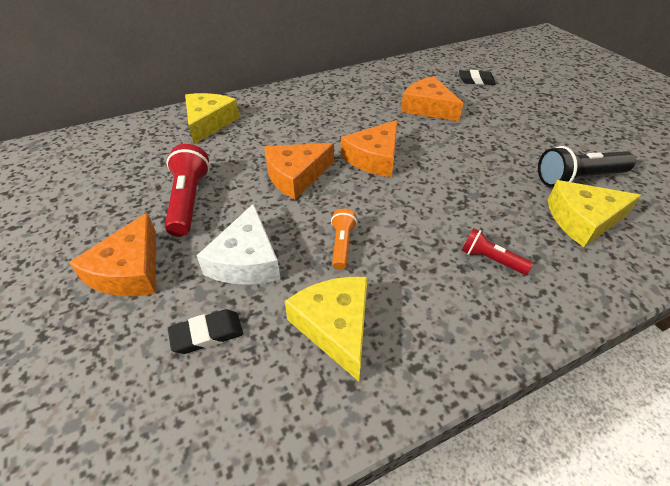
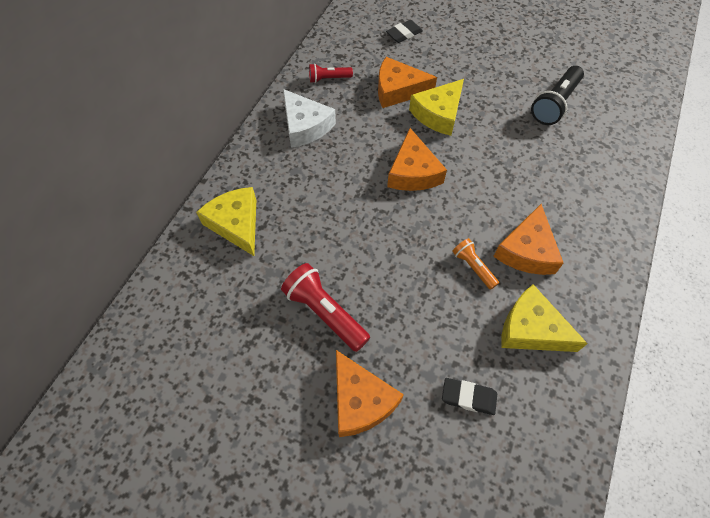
camera: 40 degrees left, 15 degrees up
black eraser [168,309,243,354] -> black eraser turned 75 degrees clockwise [442,378,497,415]
white cheese [197,203,280,285] -> white cheese moved to [283,89,336,148]
orange cheese [264,143,334,199] -> orange cheese moved to [493,204,564,275]
red flashlight [462,228,533,275] -> red flashlight moved to [309,63,353,83]
yellow cheese [548,180,641,247] -> yellow cheese moved to [409,79,464,136]

